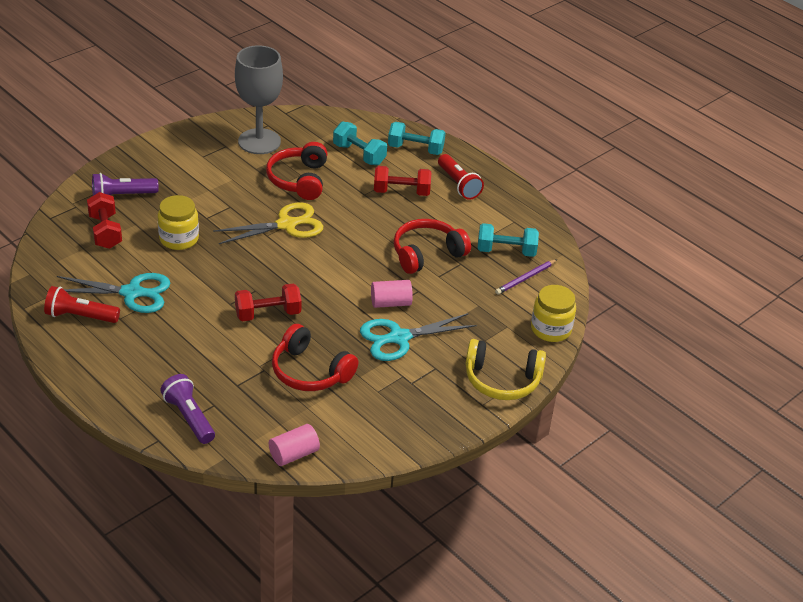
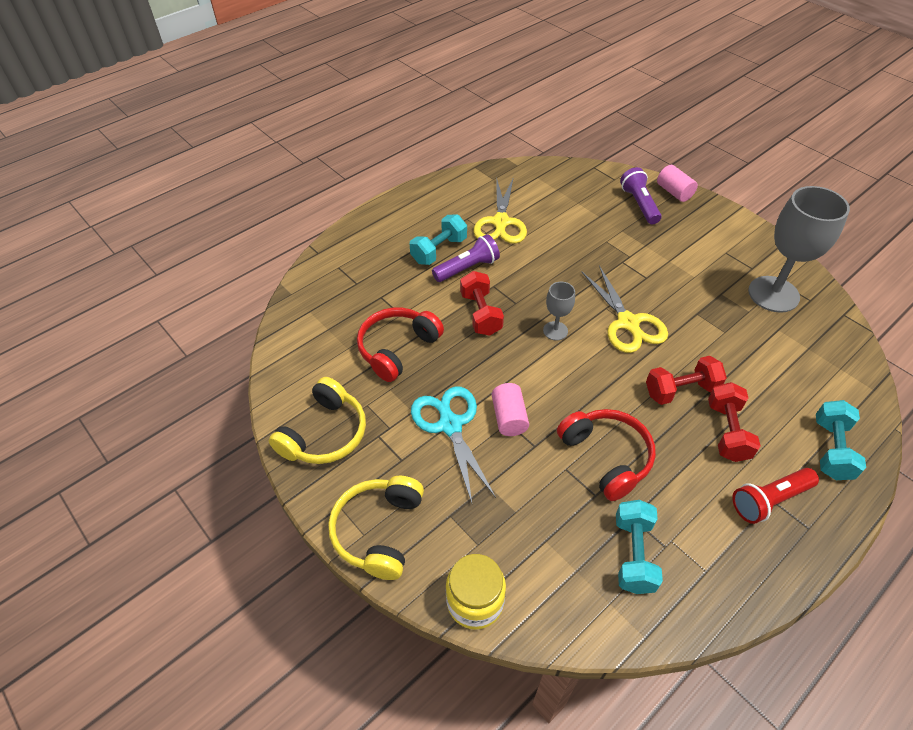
camera: 95 degrees right, 10 degrees up
red flashlight [44,286,120,323] -> none
turquoise scissors [57,273,170,313] -> yellow scissors [474,177,527,244]
red dumbbell [87,192,122,249] -> red dumbbell moved to [646,356,727,405]
yellow jar [158,195,199,250] -> none
purple flashlight [160,374,215,444] -> purple flashlight moved to [432,234,500,282]
red headphones [266,142,327,200] -> none
pink cylinder [269,424,320,466] -> pink cylinder moved to [657,165,698,202]
turquoise dumbbell [333,121,387,165] -> turquoise dumbbell moved to [410,214,467,265]
purple pencil [495,259,557,295] -> none
none -> yellow headphones [269,377,366,464]
none -> grey goblet [543,282,575,341]

